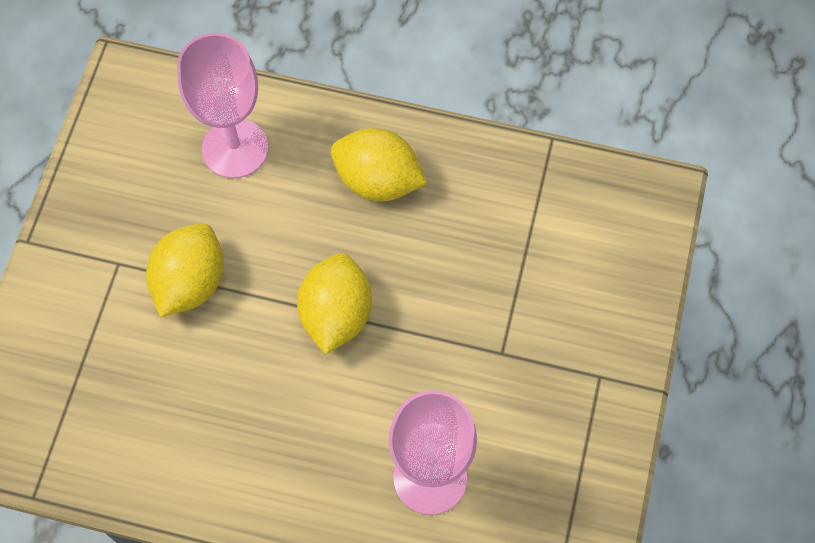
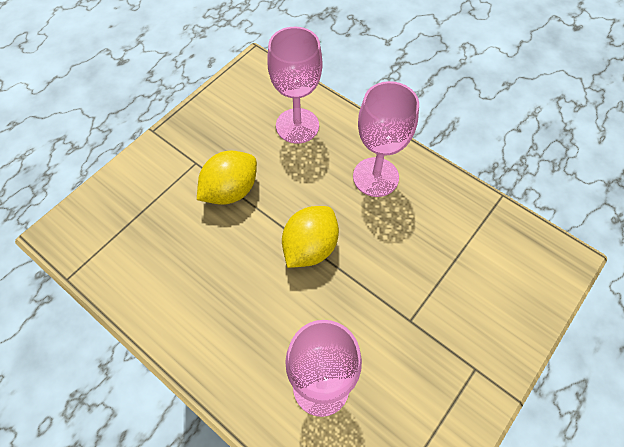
camera: 25 degrees right, 5 degrees down
yellow lemon [331,128,427,201] -> pink goblet [353,81,419,197]

